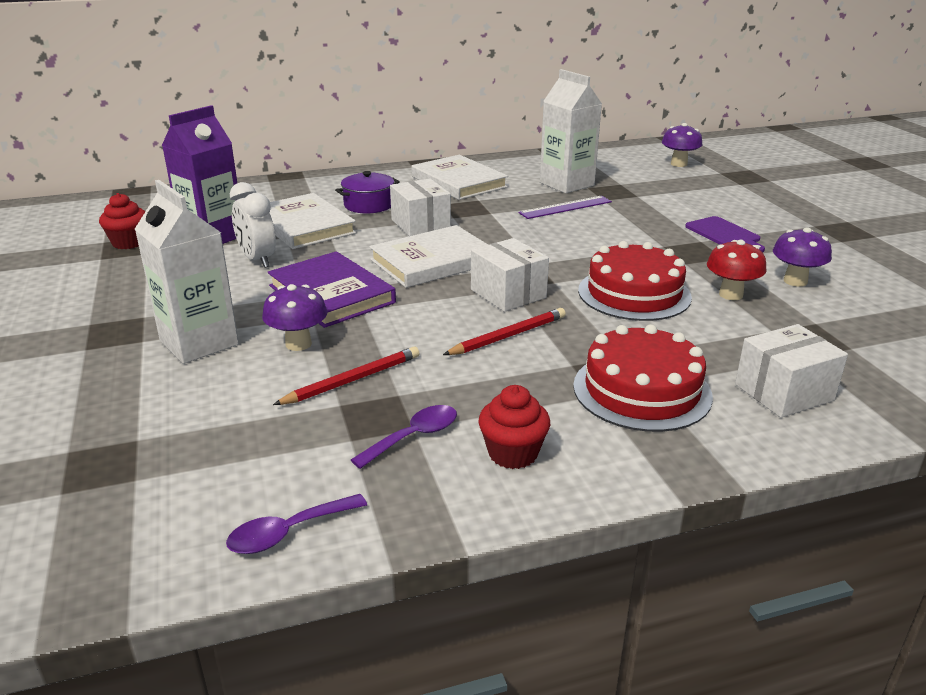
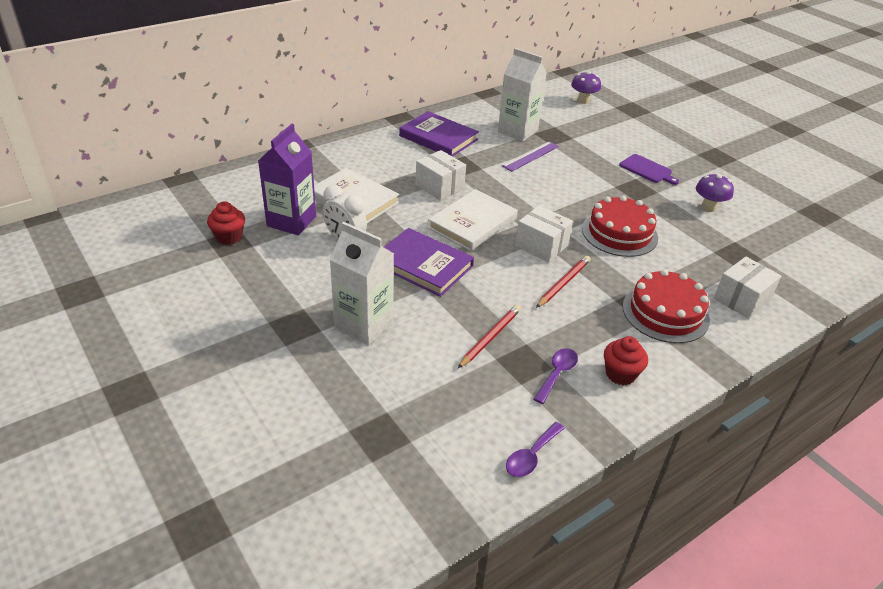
camera: 20 degrees left, 10 degrees up
purple mushroom [262,284,327,351] -> none
purple pot [335,171,400,214] -> none
white book [411,155,508,200] -> purple book [399,111,479,157]
red mushroom [707,240,766,300] -> none

